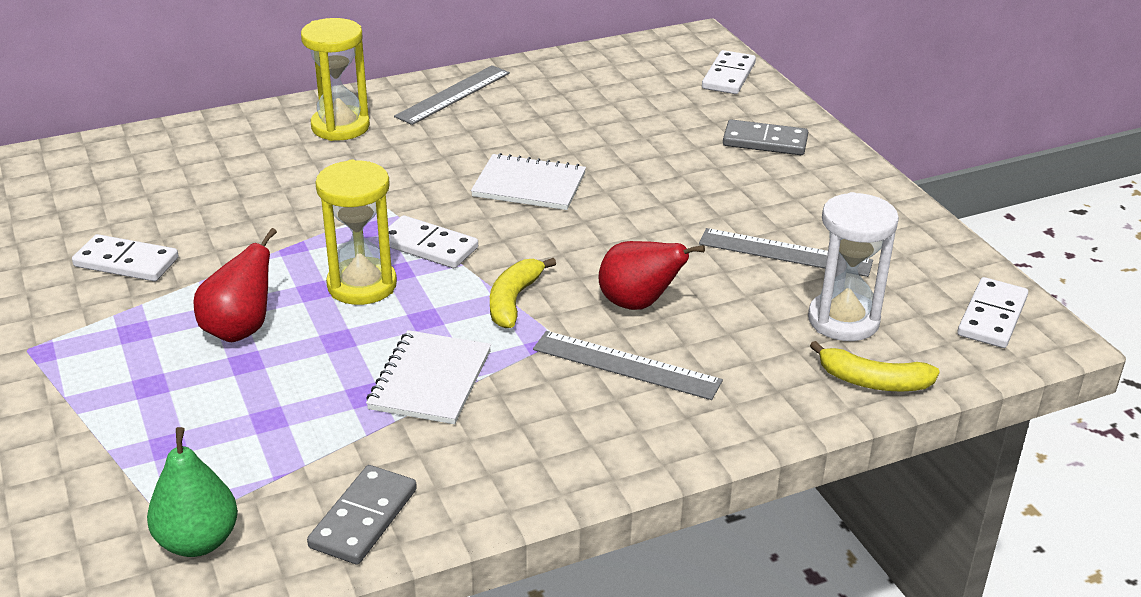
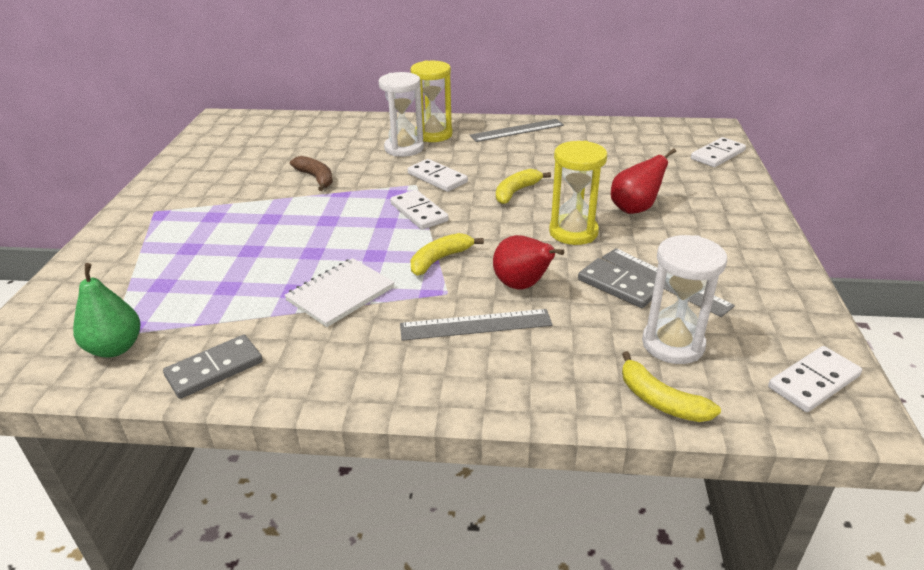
camera: 30 degrees right, 0 degrees up
white domino [72,234,179,281] -> white domino moved to [408,159,468,192]
red pear [193,228,277,342] -> red pear moved to [611,148,676,214]
yellow hourglass [315,160,397,305] -> yellow hourglass moved to [549,141,607,245]
white notebook [471,153,586,210] -> yellow banana [496,169,551,204]
grey ruler [533,331,723,400] -> grey ruler turned 60 degrees counterclockwise [400,309,553,341]
grey domino [723,119,808,155] -> grey domino moved to [578,258,655,308]
none -> brown banana [290,156,333,191]
none -> white hourglass [379,72,424,157]

